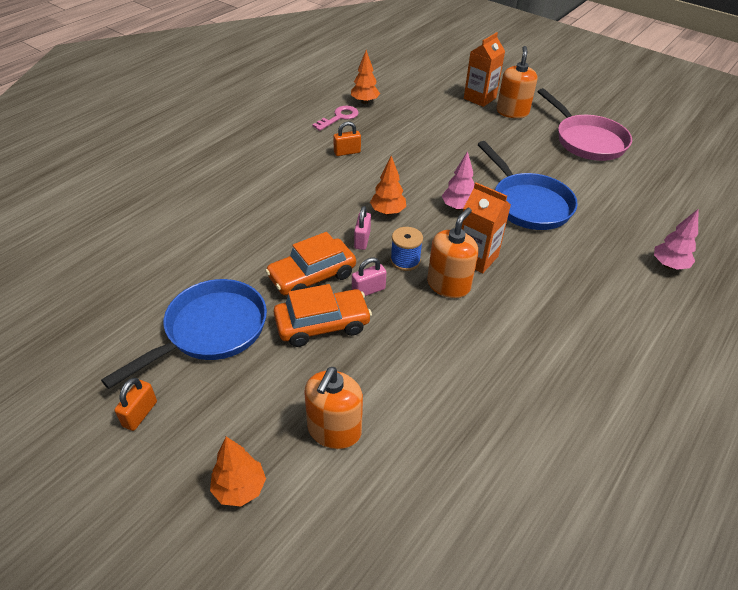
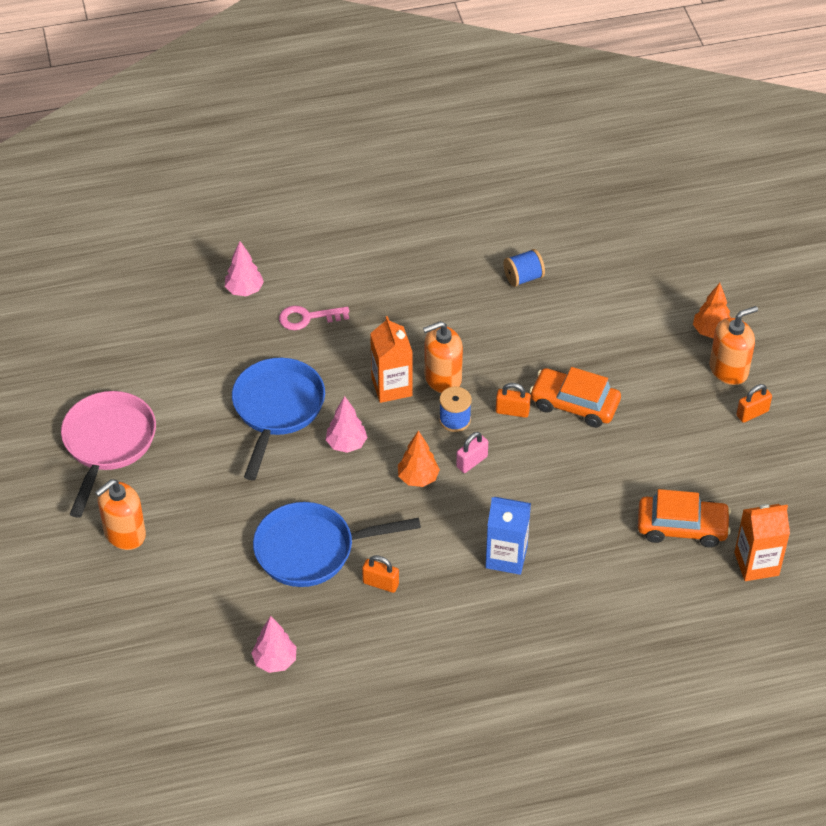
camera: 140 degrees left, 5 degrees up
blue pan [101,279,267,389] -> blue pan moved to [253,502,421,587]
orange car [265,232,356,295] -> orange car moved to [638,489,731,548]
orange soap dispenser [304,367,363,449] -> orange soap dispenser moved to [710,306,758,385]
pink key [312,106,359,131] -> pink key moved to [279,306,349,330]
orange tree [351,50,380,104] -> pink tree [251,616,296,673]
pink padlock [352,257,387,296] -> orange padlock [496,383,531,418]
orange carton [464,32,505,107] -> orange carton moved to [734,504,790,581]
none -> blue carton [485,497,531,575]
none -> blue spool [503,249,545,287]

